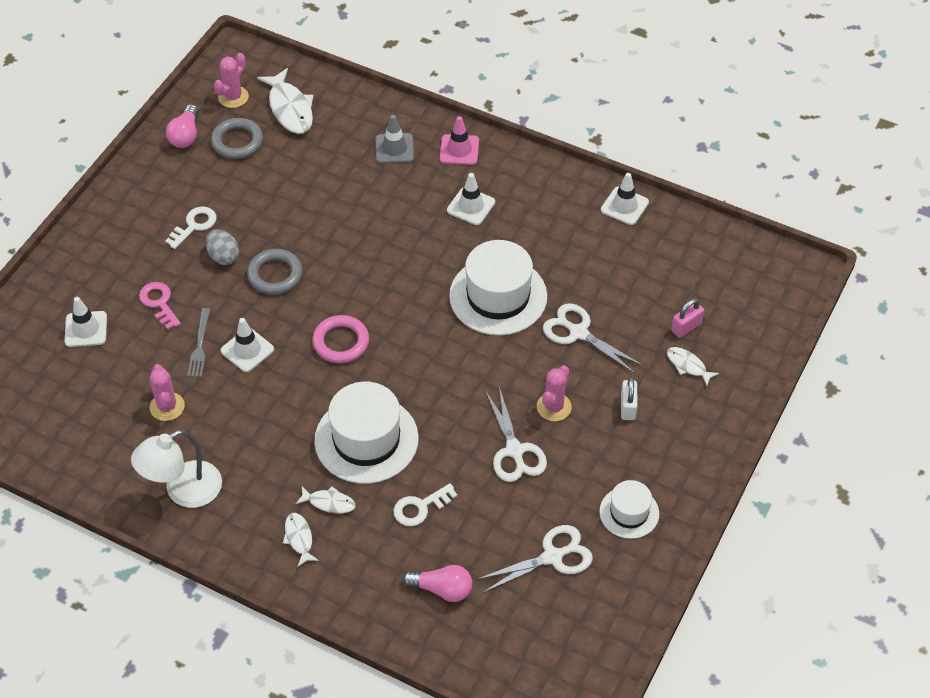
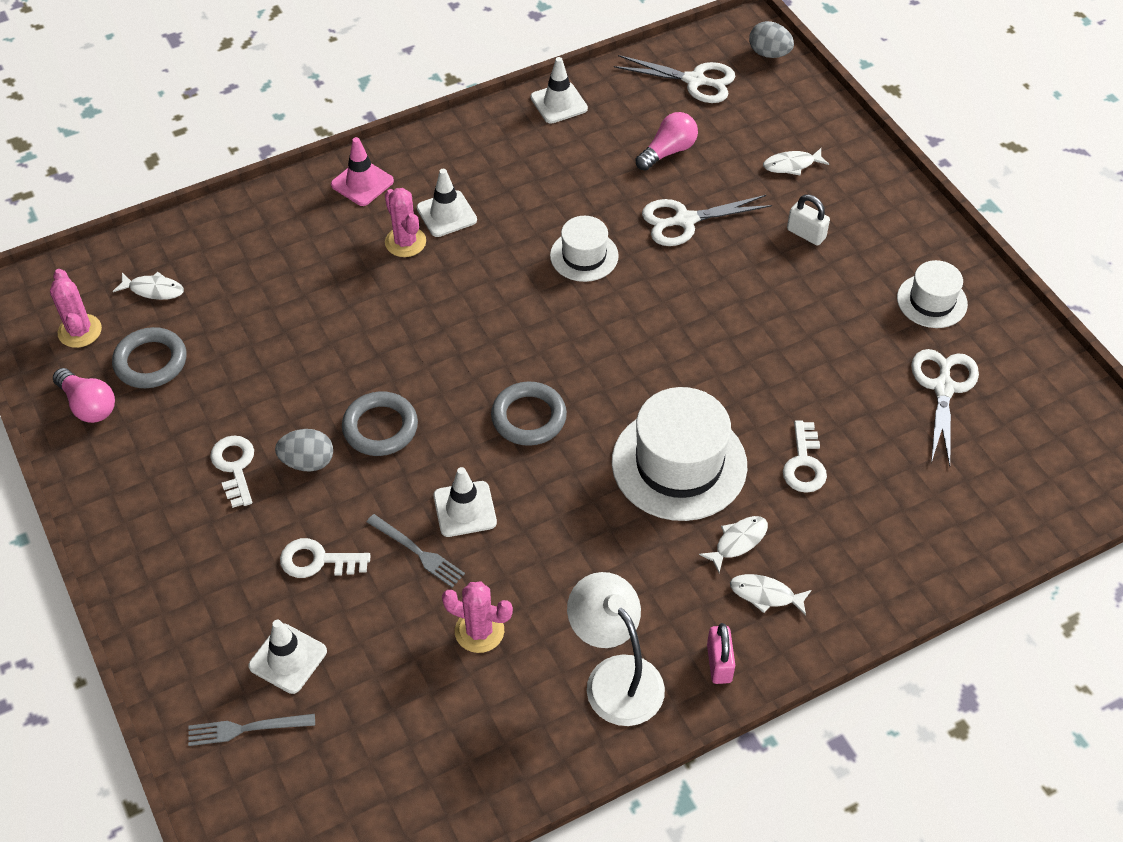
camera: 55 degrees left, 0 degrees up
white lamp [131,429,222,508] -> white lamp turned 150 degrees clockwise [567,572,665,726]
pink key [139,282,181,330] -> white key [280,538,371,578]
white fish [257,68,314,134] -> white fish [113,272,184,300], size x0.55
pink ring [312,315,369,363] -> grey ring [491,382,567,446]
grey traffic cone [376,115,414,163] -> none
pink light bulb [402,565,472,602] -> pink light bulb moved to [636,112,698,171]
white hat [449,240,547,335] -> white hat [550,216,619,282], size x0.56
white scissors [485,387,547,482] -> white scissors moved to [614,55,735,103]
pink cactus [537,365,572,421] -> pink cactus moved to [385,188,426,257]
pink padlock [671,298,704,338] -> pink padlock moved to [707,623,735,684]
none -> grey fork [188,714,315,746]
none -> grey egg [749,21,794,58]

